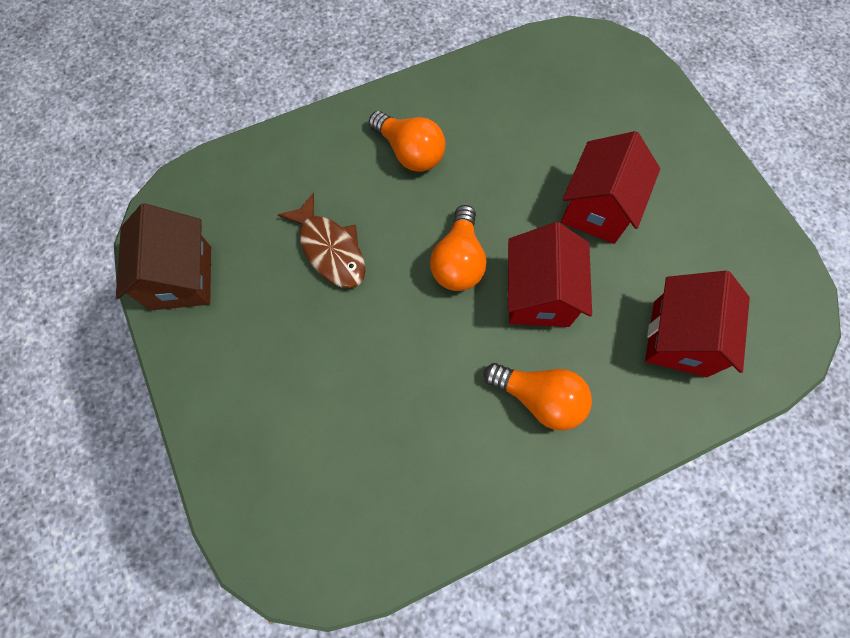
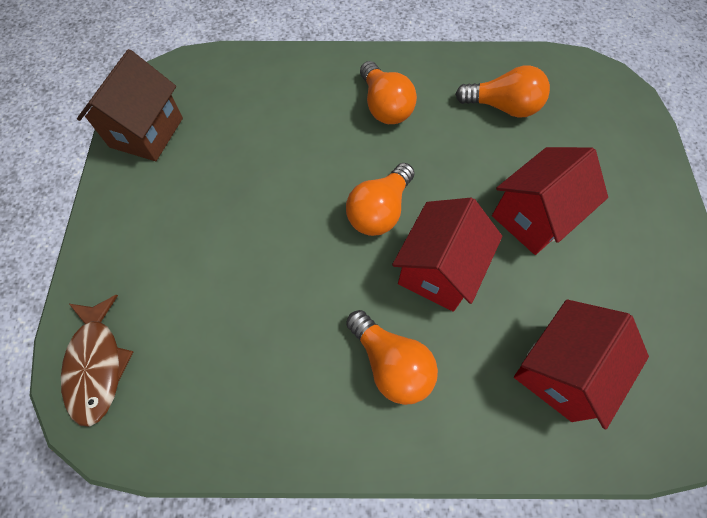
camera: 25 degrees right, 5 degrees down
brown fish [278,192,366,288] -> brown fish moved to [61,294,134,427]
none -> orange light bulb [455,66,550,118]

